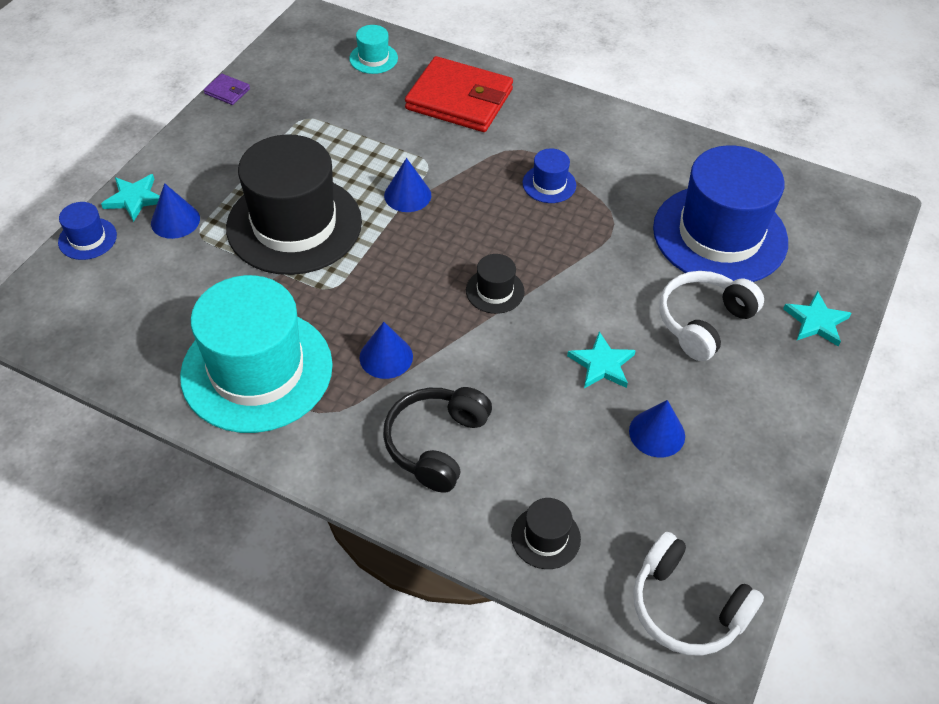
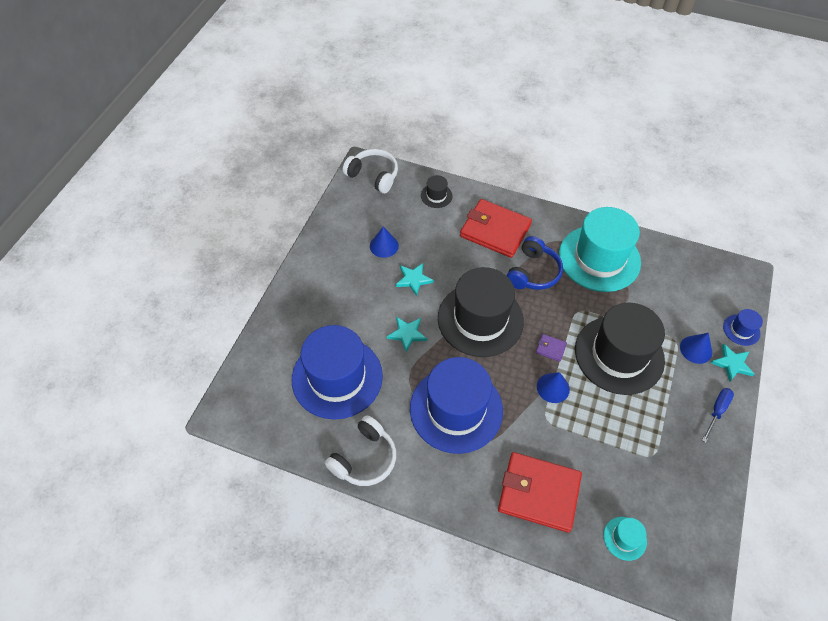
camera: 175 degrees right, 5 degrees up
purple wallet [204,73,250,105] -> purple wallet moved to [536,334,567,362]
blue cone [359,322,413,379] -> blue headphones [506,236,563,290]
black headphones [383,387,492,493] -> red wallet [460,199,532,258]
black hat [466,254,524,314] -> black hat [438,267,524,357], size x2.40
blue hat [523,149,576,203] -> blue hat [410,357,503,454], size x2.40
white headphones [659,271,764,361] -> white headphones moved to [325,415,396,486]
turquoise star [783,291,852,346] -> turquoise star moved to [387,317,427,352]
none -> blue screwdriver [702,388,734,443]

